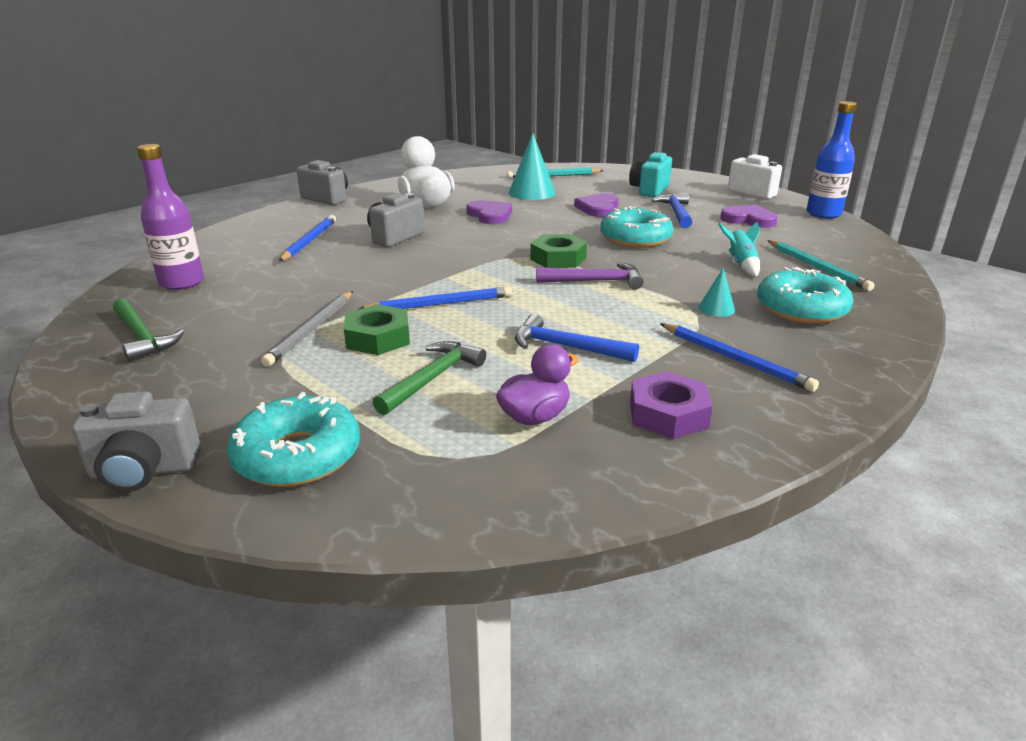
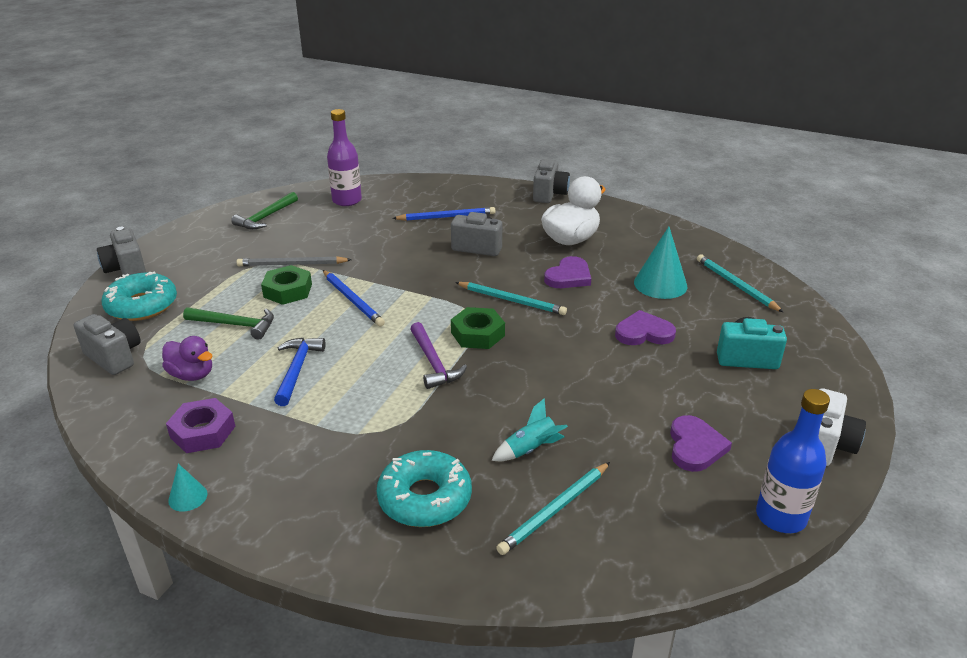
camera: 70 degrees right, 5 degrees up
turquoise donut [600,206,673,248] -> none
blue hammer [651,193,692,228] -> none
blue pencil [660,323,819,392] -> none
turquoise cone [699,268,735,317] -> turquoise cone moved to [168,464,208,512]
none -> grey camera [74,314,140,375]
none -> turquoise pencil [455,282,567,315]

